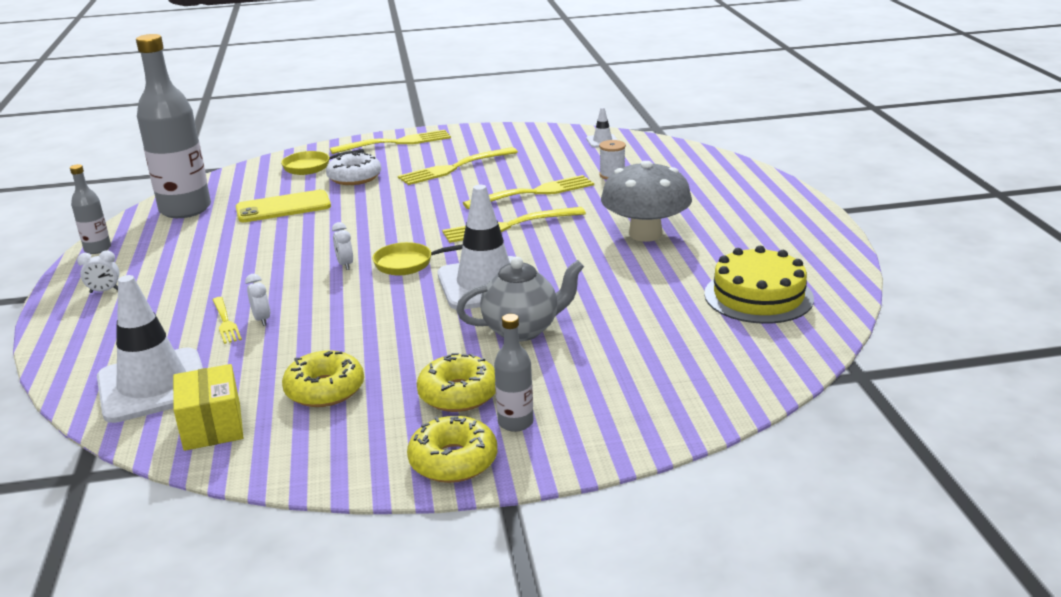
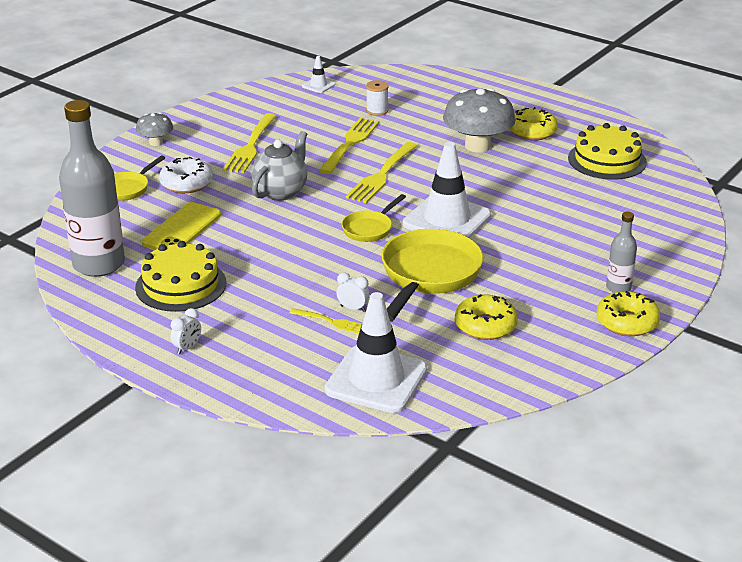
camera: 45 degrees left, 5 degrees up
grey bottle [70,164,111,254] -> none
yellow box [173,364,244,451] -> none
yellow fork [330,130,451,154] -> grey mushroom [136,112,173,146]
white clock [332,222,353,270] -> none
yellow donut [417,353,496,412] -> yellow donut moved to [510,107,558,140]
grey teapot [456,257,584,341] -> grey teapot moved to [251,131,307,201]
none -> yellow cake [135,241,226,312]
none -> yellow pan [382,229,483,322]

